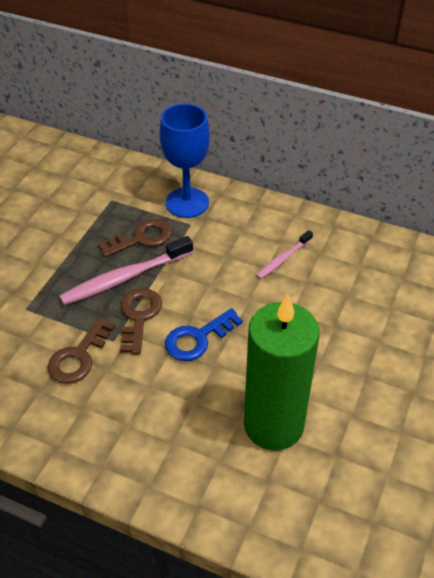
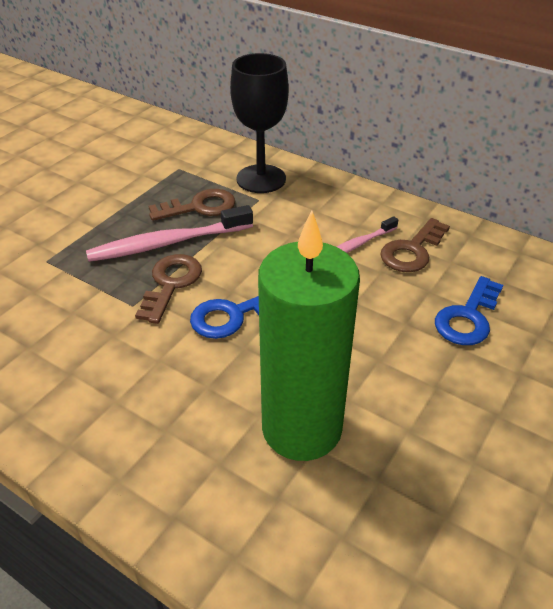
camera: 10 degrees right, 5 degrees down
brown key [47,317,116,384] -> brown key moved to [380,218,450,272]
blue goblet [160,104,210,218] -> black goblet [230,53,289,193]
none -> blue key [435,276,503,345]

